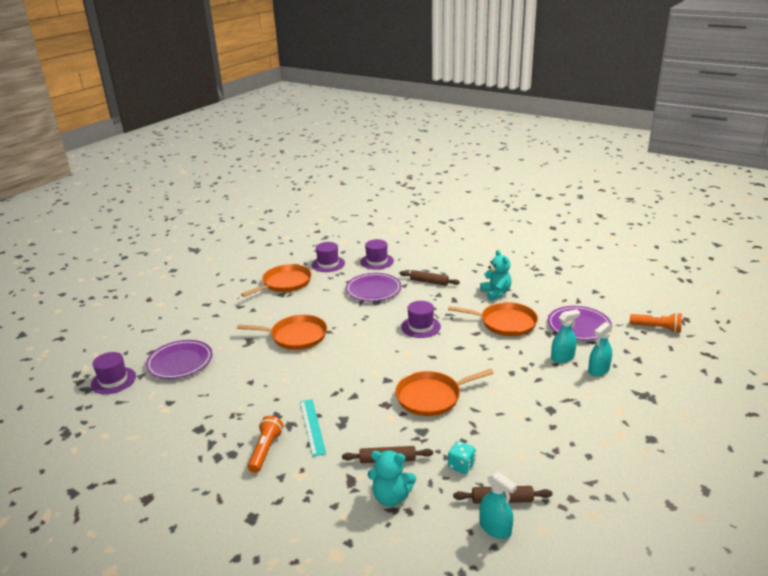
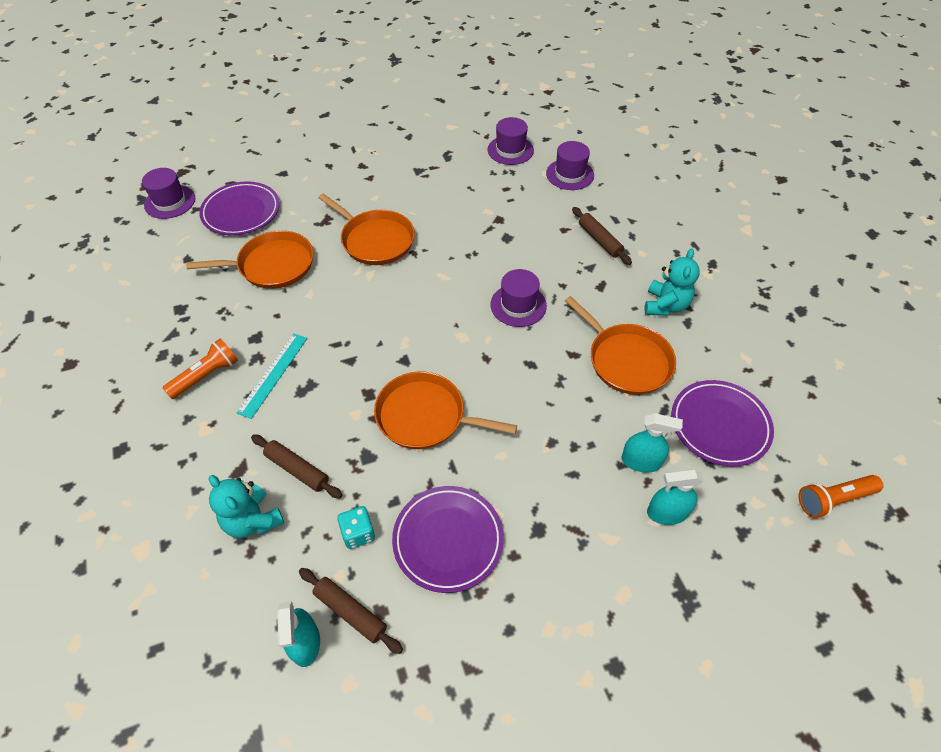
camera: 35 degrees right, 25 degrees up
orange pan [241,264,311,297] -> orange pan moved to [186,230,313,289]
purple plate [346,273,402,302] -> purple plate moved to [392,486,504,593]
orange flashlight [630,313,682,333] -> orange flashlight turned 105 degrees clockwise [798,475,883,518]

